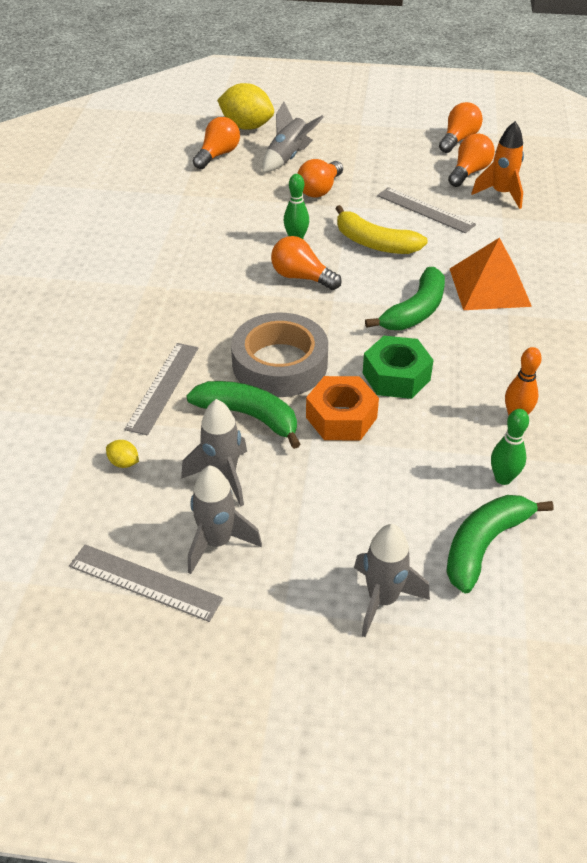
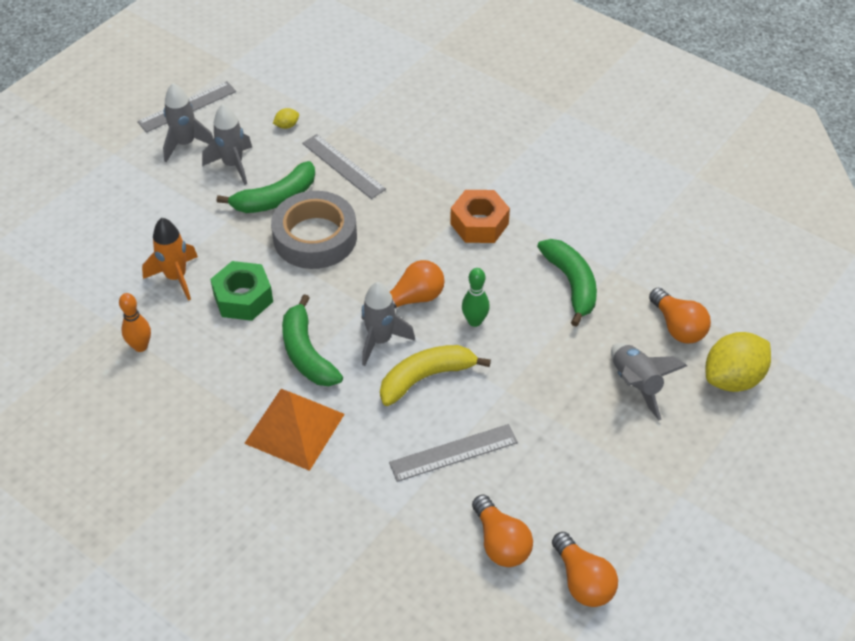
camera: 120 degrees right, 5 degrees up
orange light bulb [297,159,343,198] -> none
orange nut [306,376,379,440] -> orange nut moved to [450,190,510,243]
grey rocket [354,524,430,637] -> grey rocket moved to [362,282,415,366]
green banana [446,495,554,594] -> green banana moved to [537,239,597,327]
orange rocket [471,121,524,209] -> orange rocket moved to [142,218,198,301]
green bowling pin [491,409,529,485] -> none

